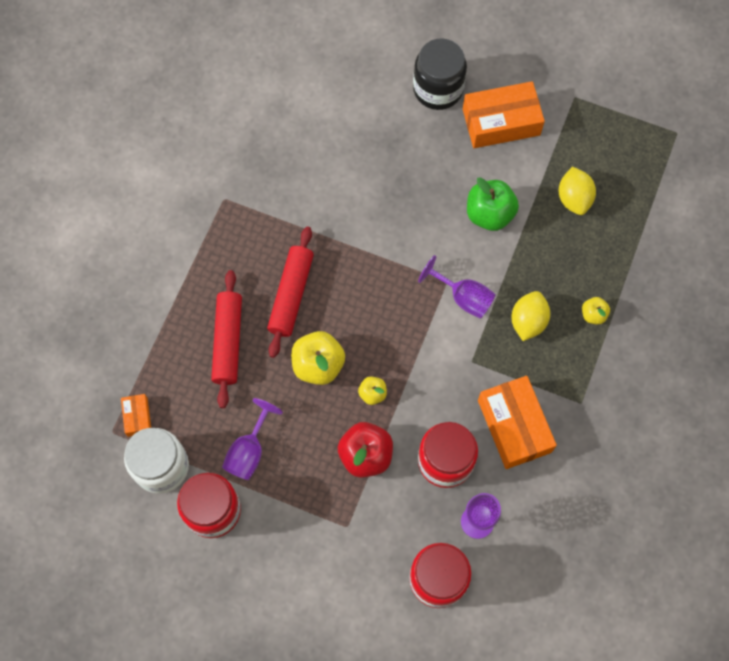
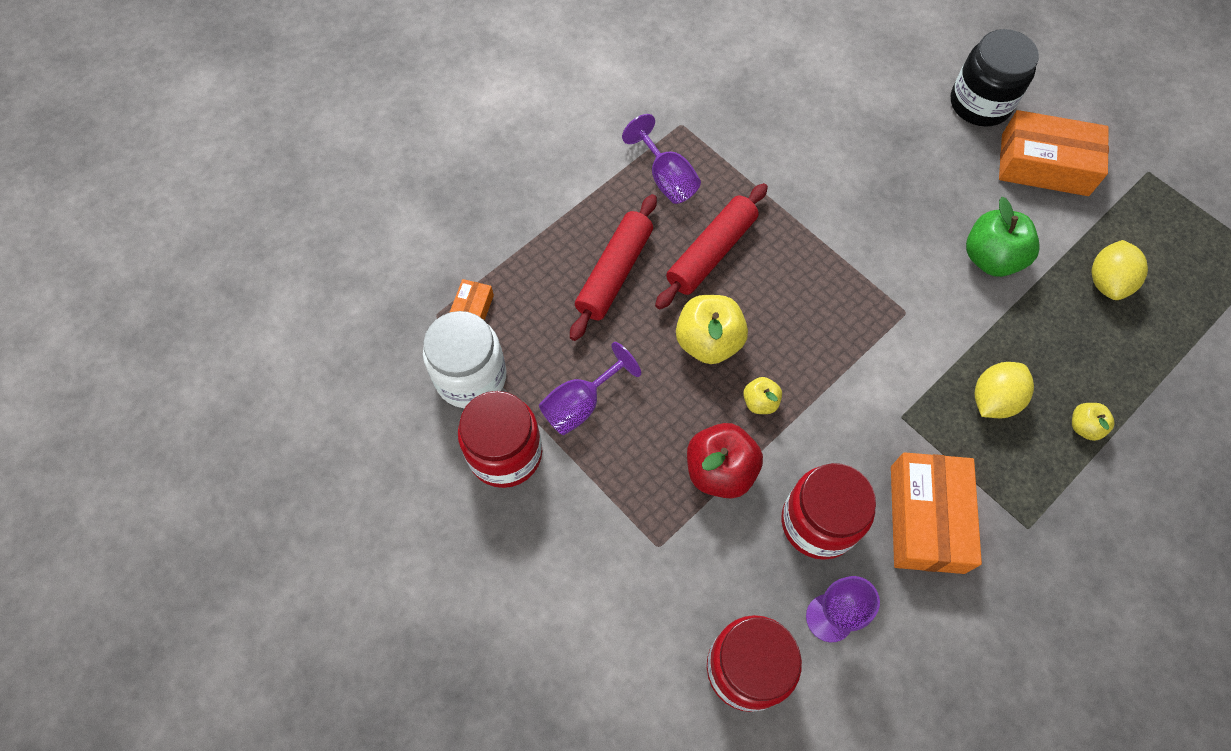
camera: 25 degrees right, 5 degrees down
purple goblet [418,255,496,319] -> purple goblet moved to [622,114,701,204]

